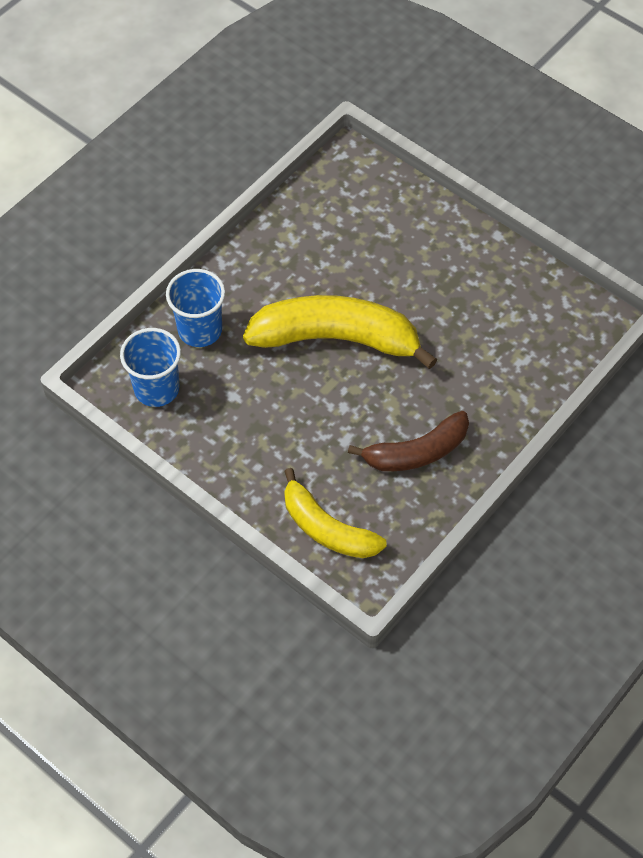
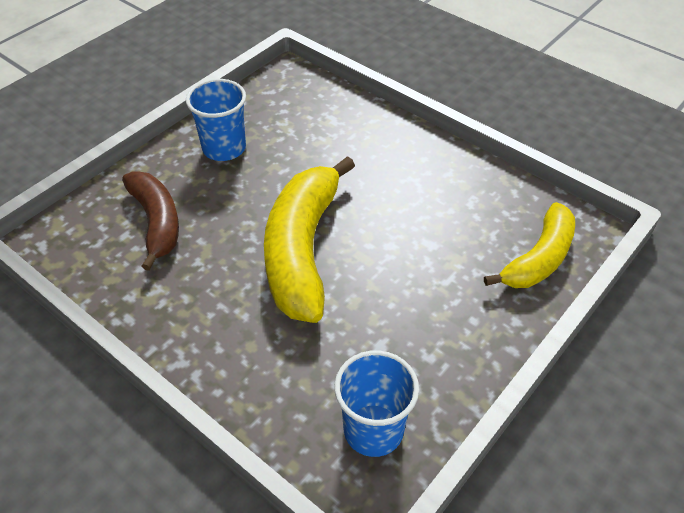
camera: 90 degrees left, 10 degrees down
blue cup [166,269,225,347] -> blue cup moved to [186,79,246,161]
brown banana [348,411,469,471] -> brown banana moved to [122,171,179,271]

